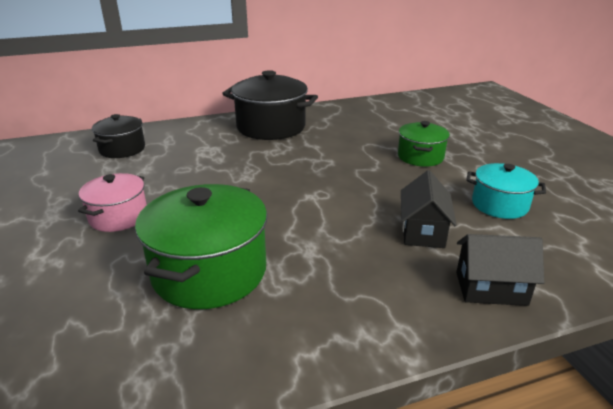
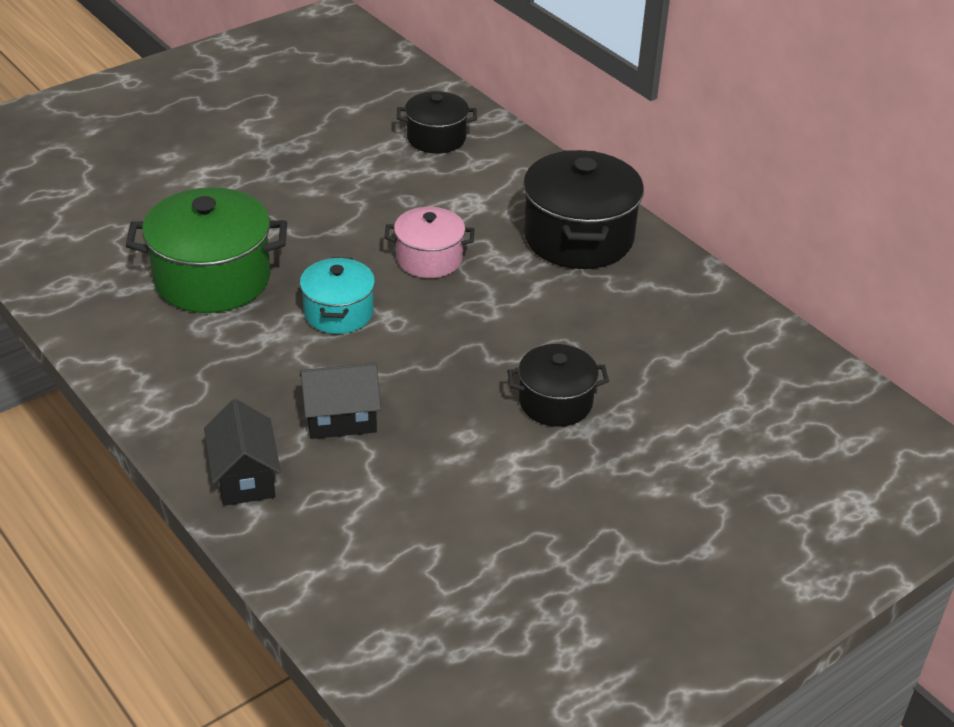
camera: 70 degrees right, 10 degrees up
pink pot [78,173,147,232] -> pink pot moved to [384,207,475,278]
green pot [398,121,450,167] -> black pot [507,344,609,427]
turquoise pot [466,163,546,219] -> turquoise pot moved to [300,257,375,334]

